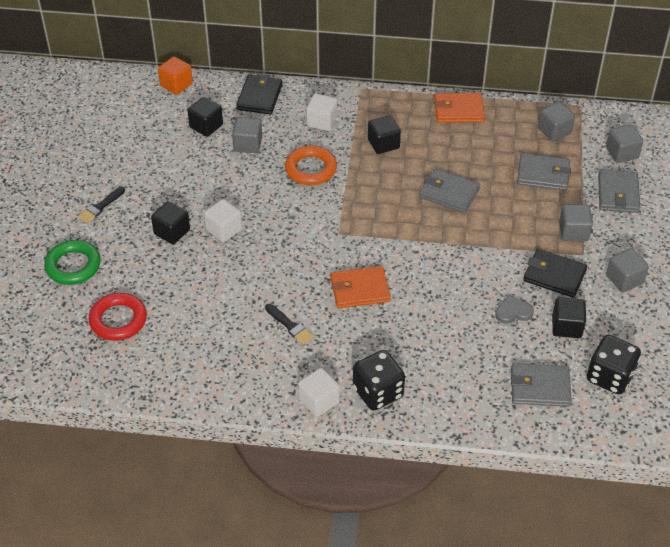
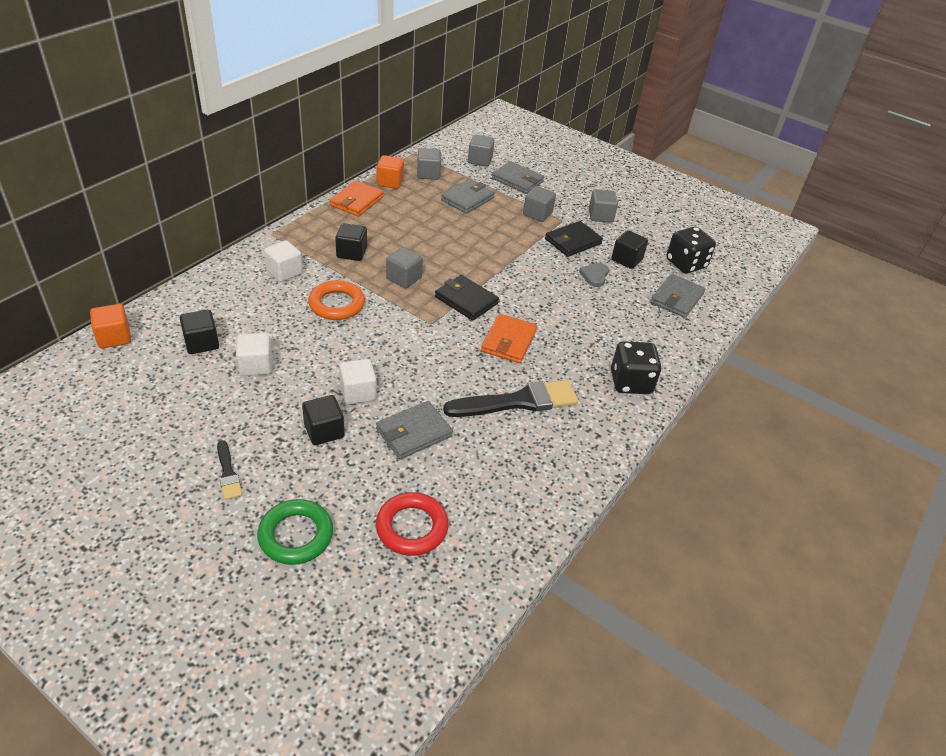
camera: 65 degrees left, 5 degrees down
grey cube [232,117,262,153] -> grey cube moved to [386,247,423,288]
black wallet [236,74,282,115] -> black wallet moved to [435,275,499,321]
black brush [265,304,314,345] -> black brush [443,380,578,417], size x2.03
white cube [298,368,340,417] -> white cube moved to [236,333,272,376]
grey wallet [419,168,480,213] -> grey wallet moved to [376,401,453,459]
none -> orange cube [377,155,404,189]

